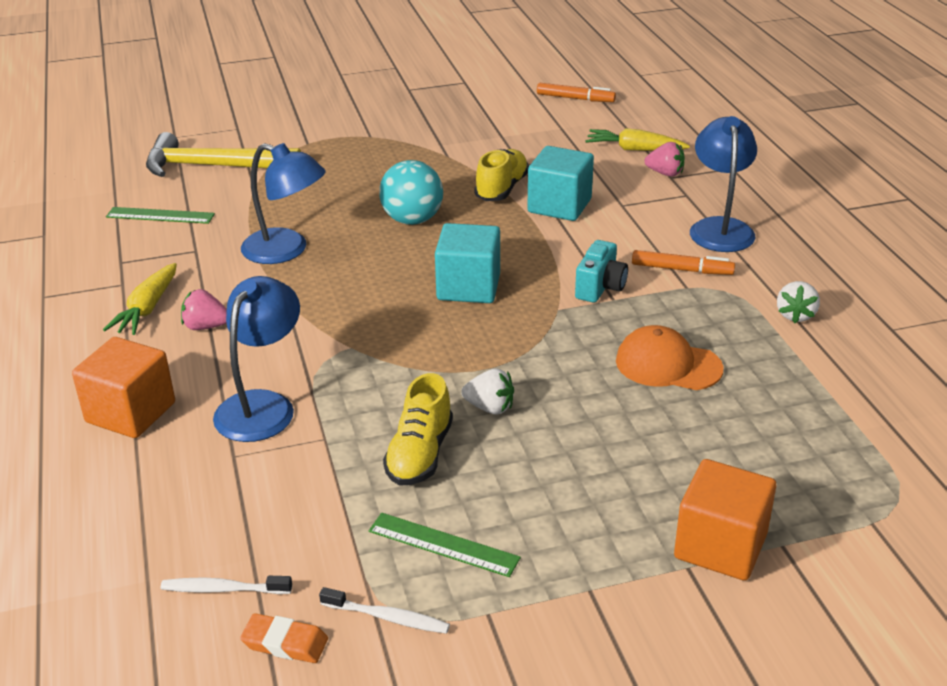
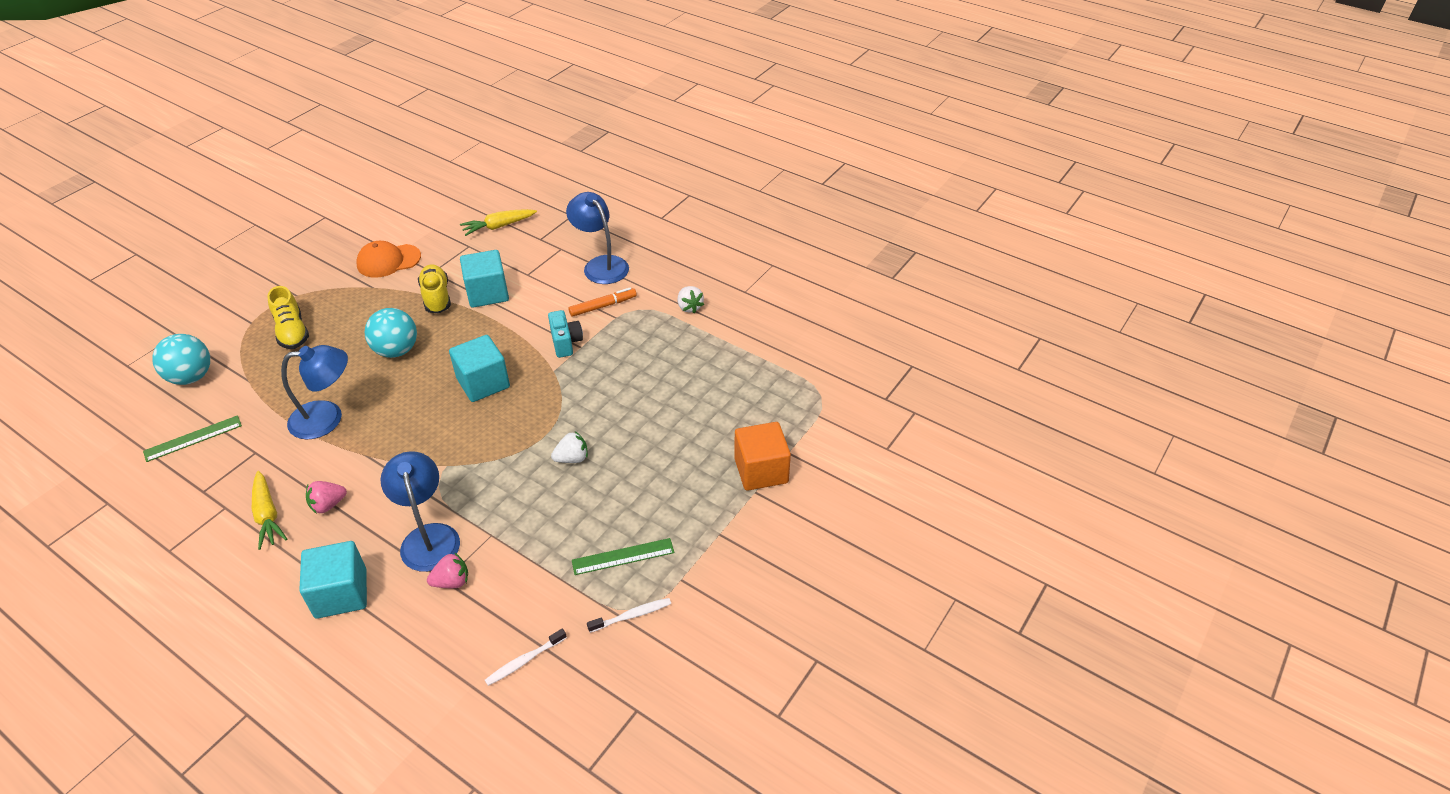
camera: 40 degrees left, 10 degrees up
orange cube [72,337,175,438] -> turquoise cube [299,541,367,619]
yellow hammer [146,132,301,177] -> turquoise ball [152,334,210,385]
orange eraser [240,613,328,663] -> none
yellow shoe [383,373,453,486] -> yellow shoe moved to [267,286,309,349]
orange marker [537,83,616,102] -> none
orange cap [616,325,724,390] -> orange cap moved to [356,241,421,278]
pink strawberry [644,142,685,176] -> pink strawberry moved to [427,552,468,588]

